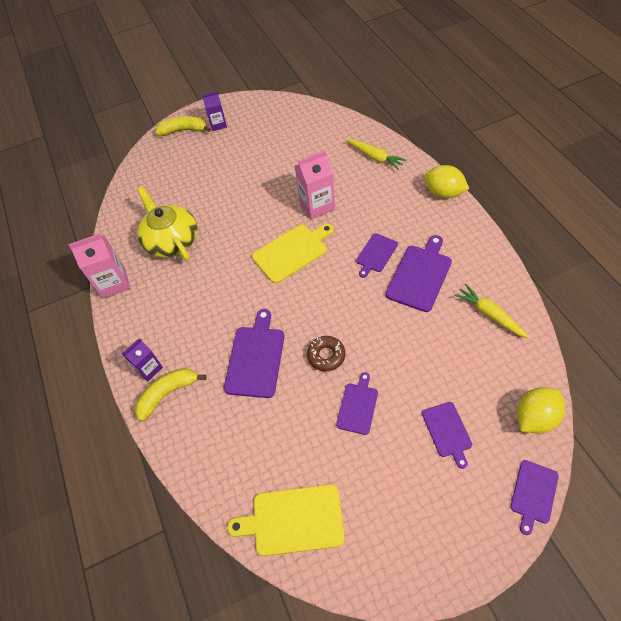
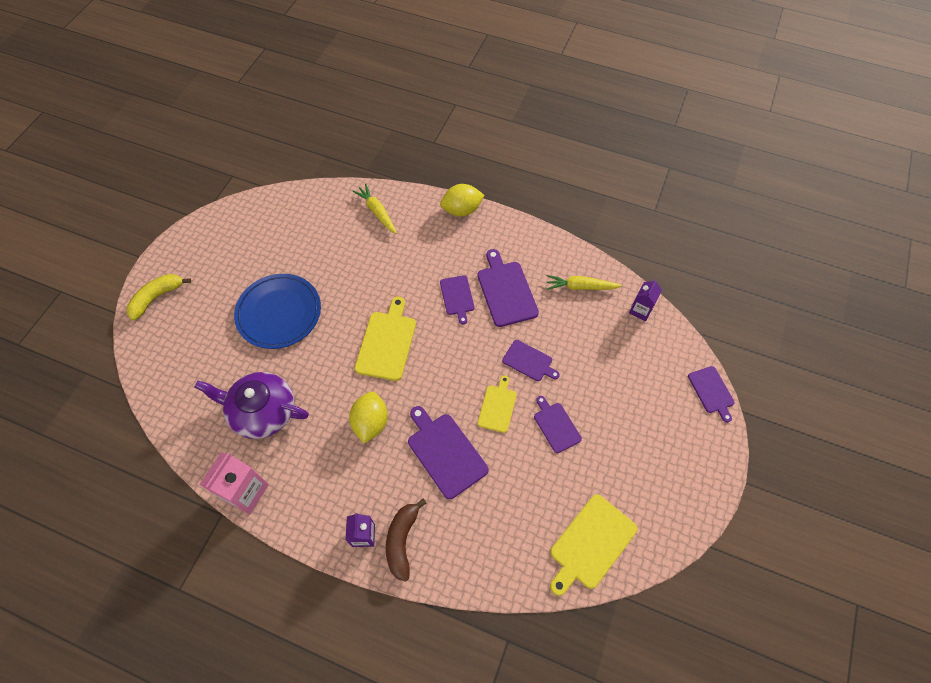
camera: 50 degrees left, 5 degrees up
yellow banana [135,368,207,421] -> brown banana [386,499,426,582]
yellow teapot [137,186,198,261] -> purple teapot [195,372,309,439]
purple carton [202,91,227,131] -> purple carton moved to [629,280,662,321]
pink carton [295,150,335,219] -> none
brown donut [307,336,345,371] -> yellow cutting board [478,375,517,433]
yellow carrot [347,139,407,170] -> yellow carrot turned 120 degrees counterclockwise [352,184,397,234]
purple cutting board [422,402,472,469] -> purple cutting board moved to [502,340,560,381]
yellow lemon [517,387,565,434] -> yellow lemon moved to [349,392,388,443]
none -> blue plate [234,274,321,349]

